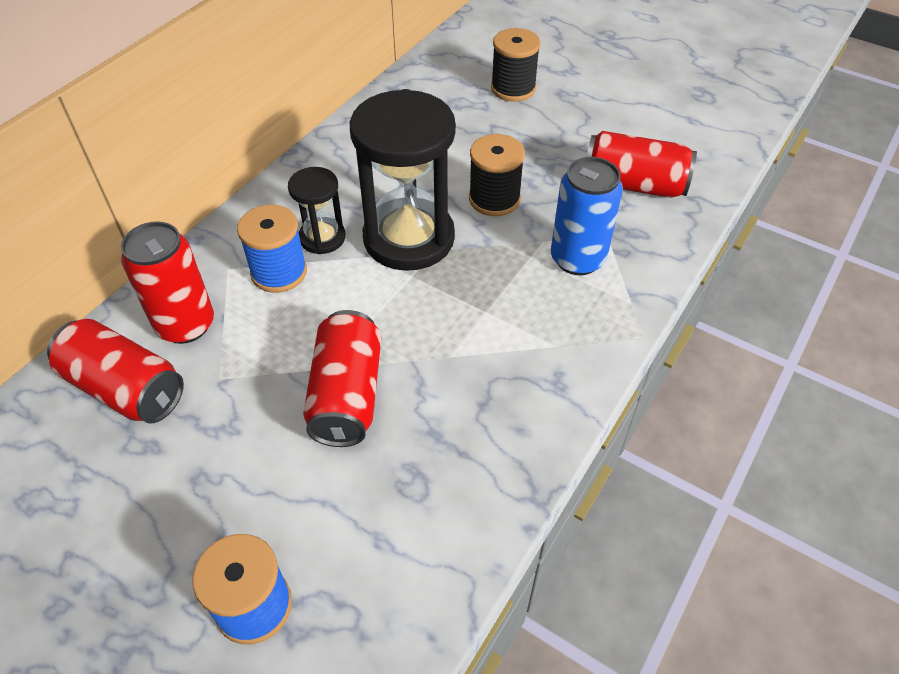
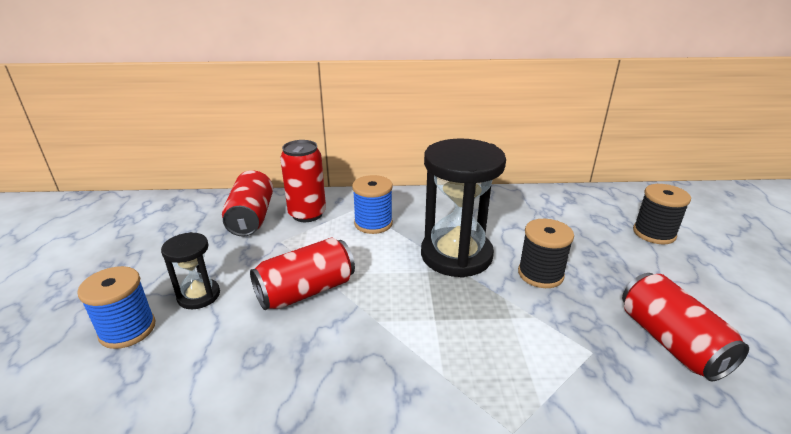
camera: 55 degrees right, 20 degrees down
black hourglass [288,167,346,254] -> black hourglass moved to [161,232,220,309]
blue can [551,157,623,275] -> none

